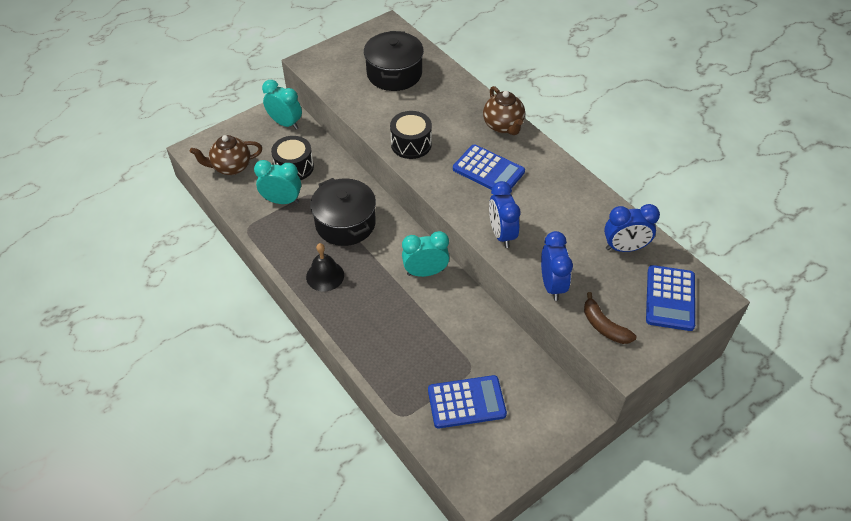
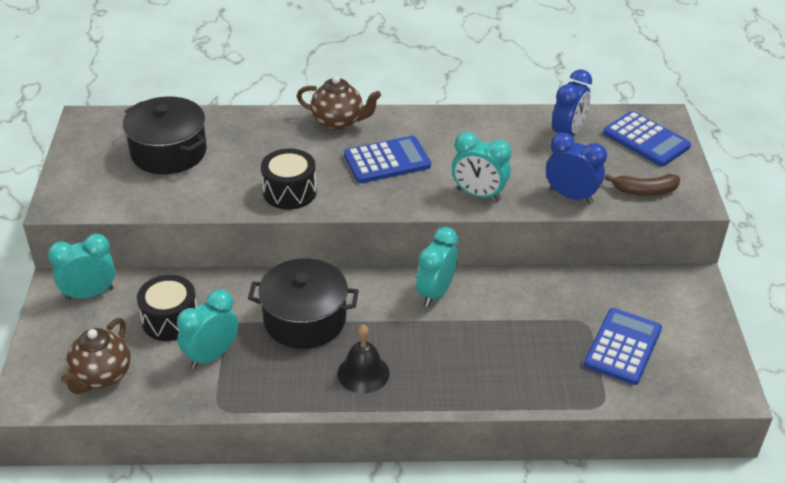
camera: 55 degrees left, 10 degrees down
blue clock [489,181,520,248] -> turquoise clock [452,132,512,201]

